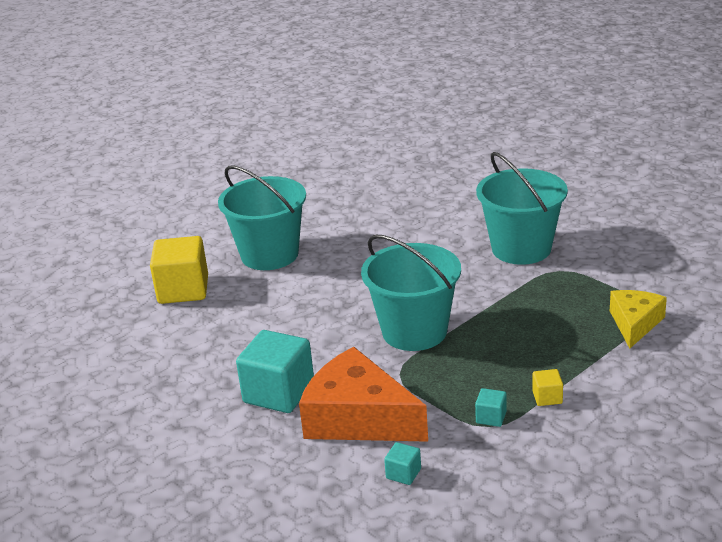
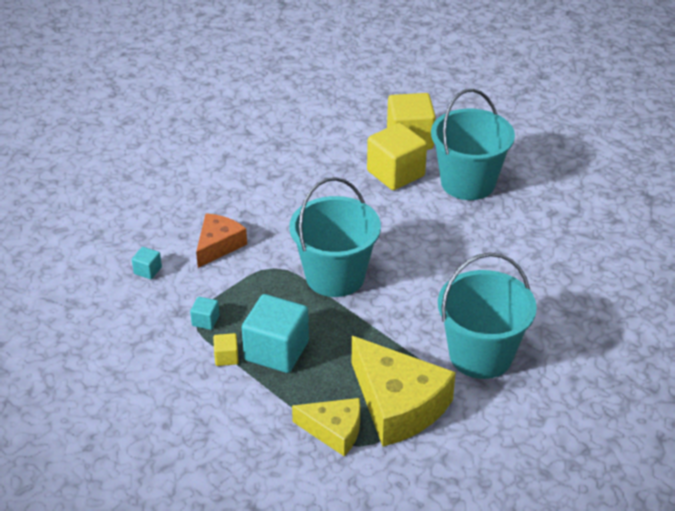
camera: 85 degrees right, 10 degrees up
turquoise cube [236,330,314,413] -> turquoise cube moved to [242,294,309,373]
orange cheese [299,347,428,442] -> orange cheese [196,213,247,268], size x0.59
none -> yellow cheese [352,336,456,447]
none -> yellow cube [367,123,427,190]

